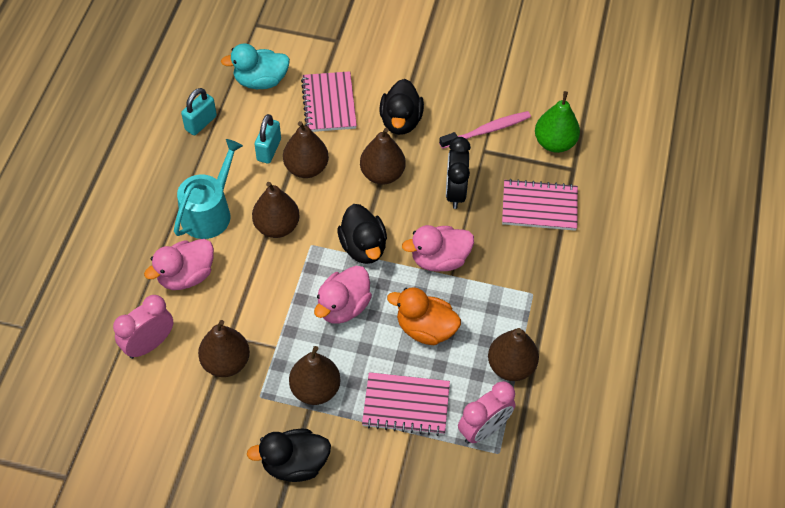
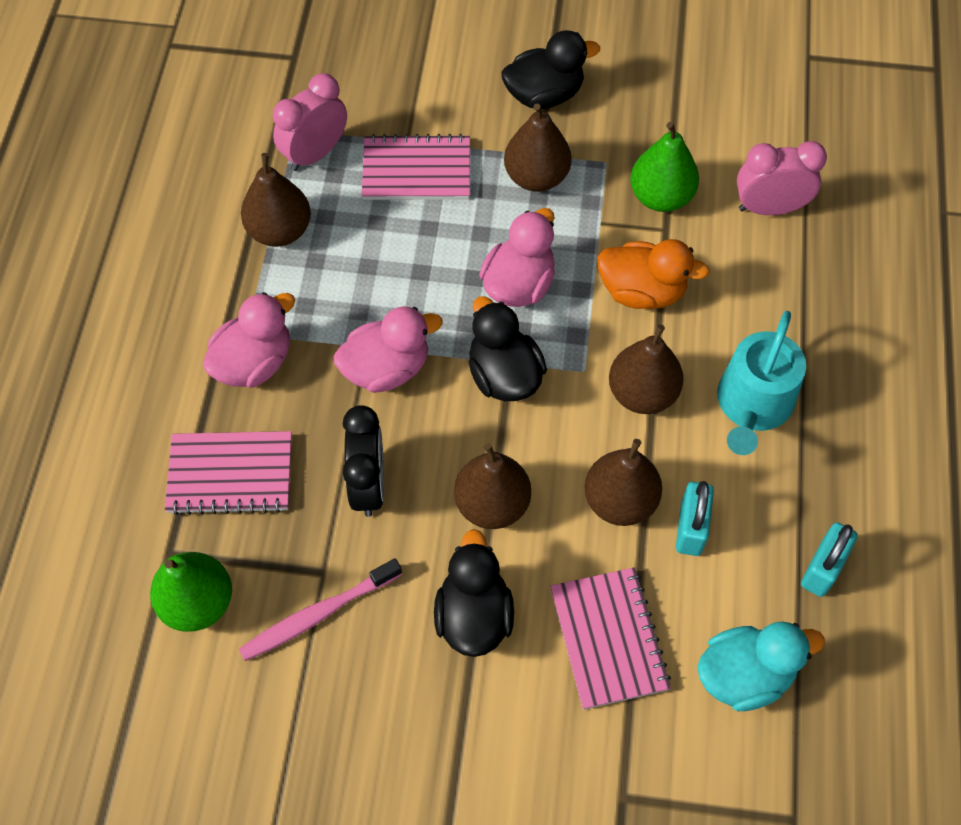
camera: 175 degrees right, 5 degrees up
pink clock [113,295,173,359] -> pink clock turned 135 degrees counterclockwise [737,141,827,215]
pink duck [144,239,214,290] -> pink duck moved to [203,292,295,388]
brown pear [198,320,250,377] -> green pear [630,122,699,212]
orange duck [387,287,461,345] -> orange duck moved to [597,239,710,309]

